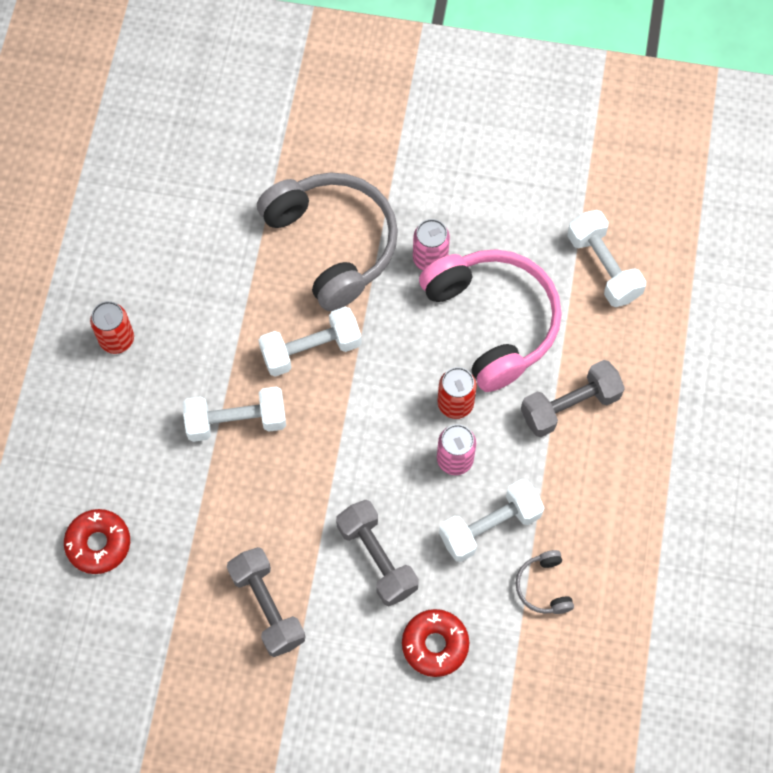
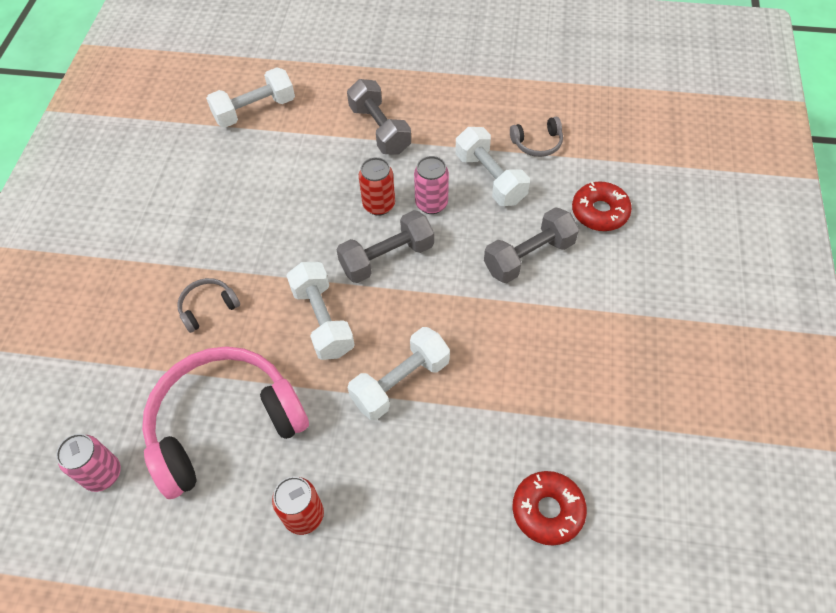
camera: 90 degrees left, 10 degrees down
white dumbbell [183,387,286,442] -> white dumbbell turned 60 degrees clockwise [348,327,450,420]
grey dumbbell [227,547,305,657] -> grey dumbbell moved to [336,210,434,283]
grey headphones [257,173,398,311] -> grey headphones [177,278,240,333], size x0.42
pink can [413,219,450,271] -> pink can moved to [56,434,121,492]
pink headphones [419,249,562,392] -> pink headphones moved to [142,346,309,499]

